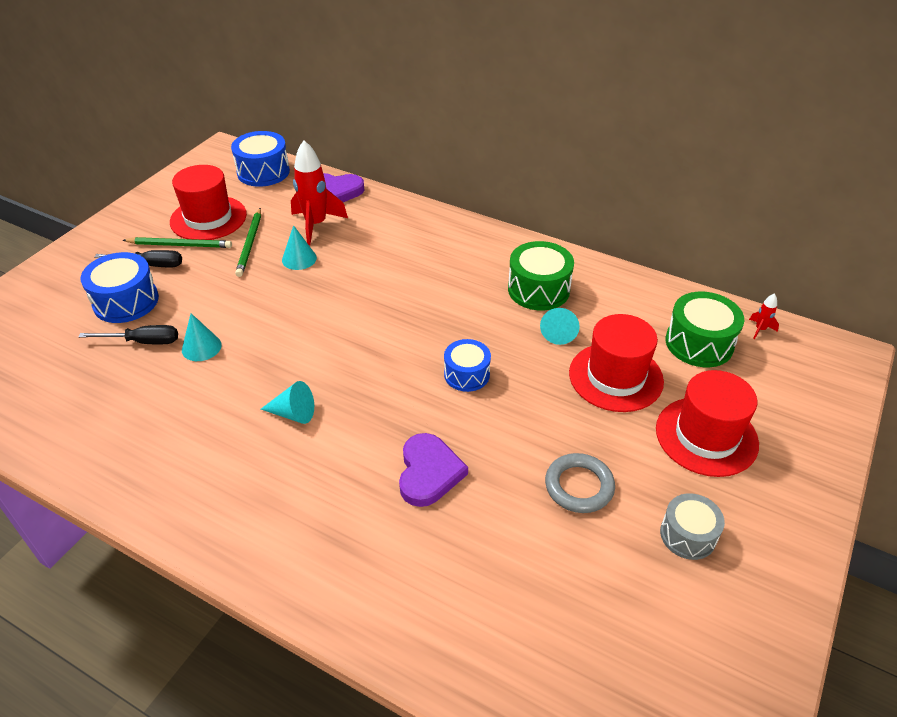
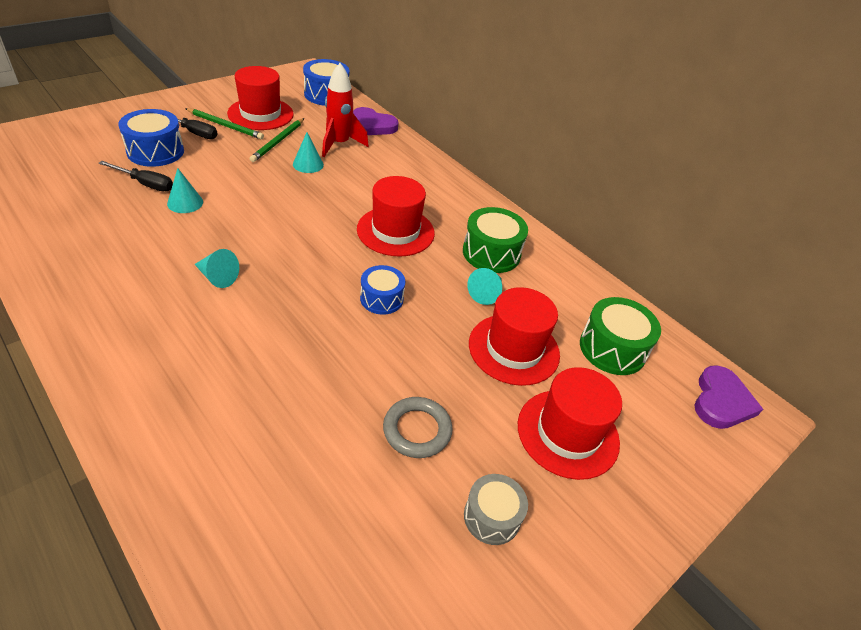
camera: 15 degrees right, 0 degrees up
purple heart [399,433,468,507] -> purple heart moved to [694,365,763,429]
red rocket [749,293,779,339] -> none
none -> red hat [357,176,435,257]

